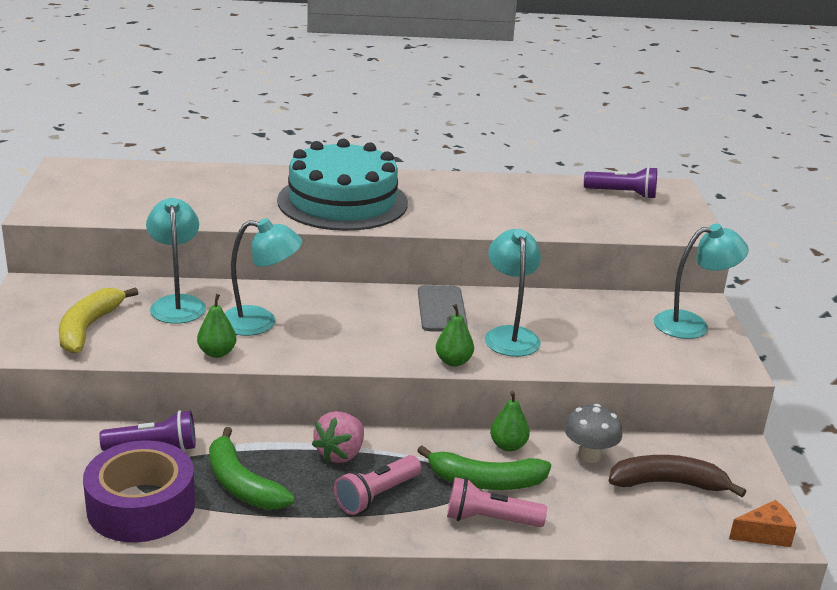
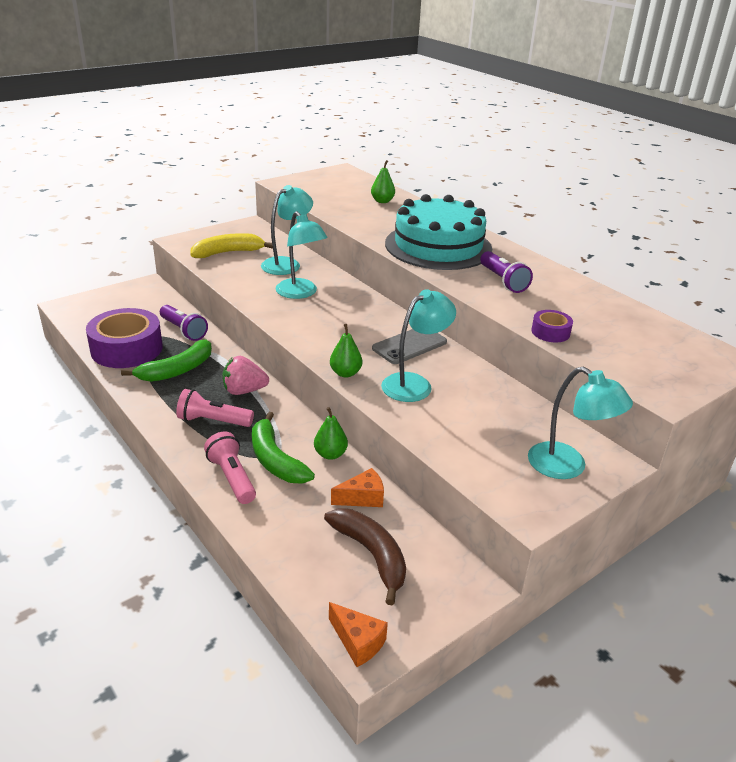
camera: 55 degrees right, 5 degrees up
green pear [197,294,237,358] -> green pear moved to [371,160,395,203]
green banana [209,427,295,510] -> green banana turned 150 degrees counterclockwise [121,339,212,382]
grey mushroom [564,404,622,463] -> orange cheese [331,468,384,507]
purple flashlight [584,166,657,199] -> purple flashlight moved to [480,251,533,293]
none -> purple tape [531,310,573,342]

